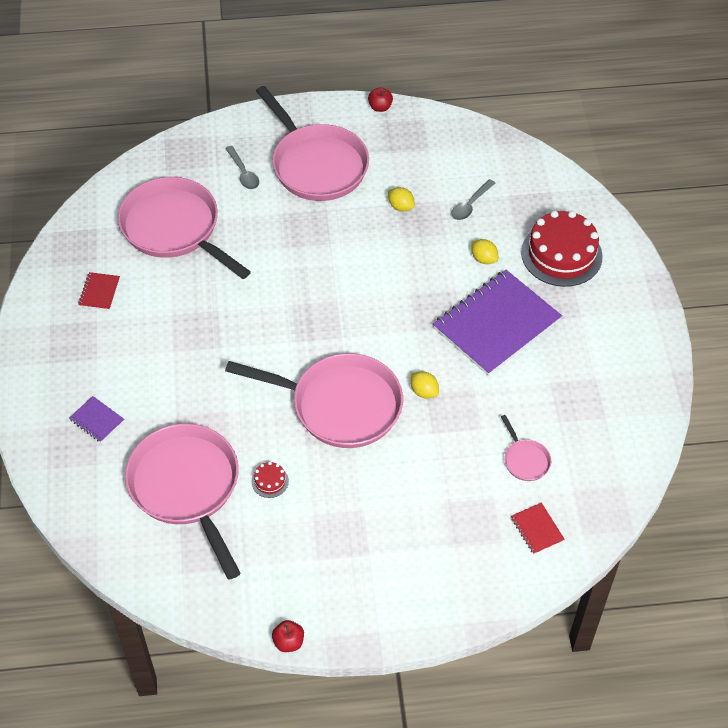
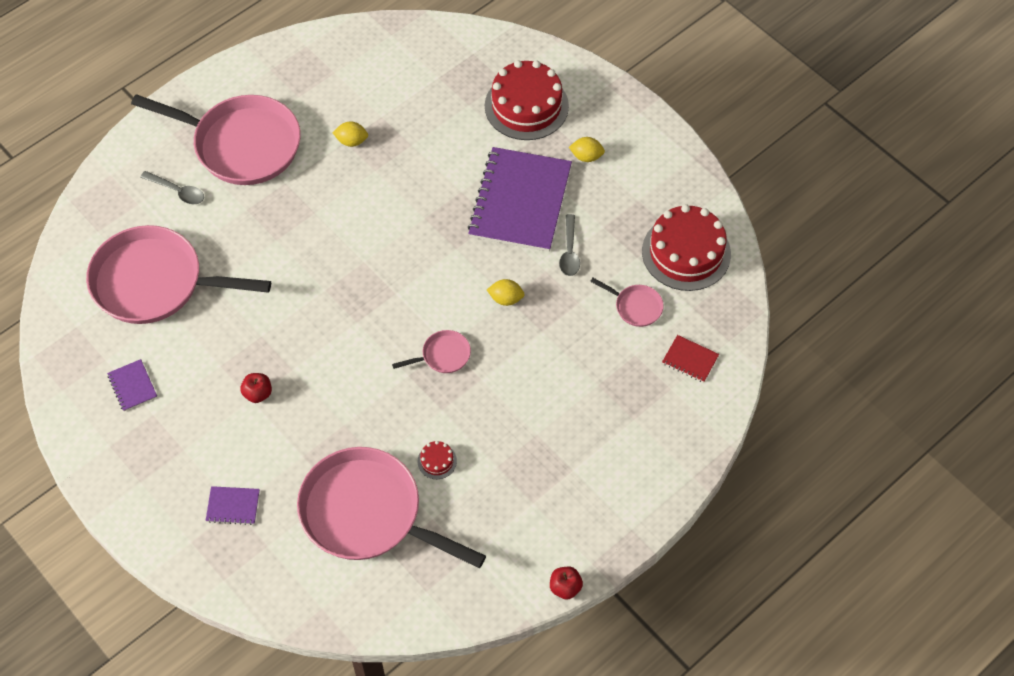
camera: 35 degrees left, 5 degrees up
red notebook [78,272,120,310] -> purple notebook [107,359,157,411]
pink pan [225,353,403,448] -> pink pan [392,330,471,373], size x0.42
red apple [368,87,393,112] -> red apple moved to [240,373,272,403]
grey spoon [451,179,495,220] -> grey spoon moved to [559,214,580,276]
yellow lemon [471,239,498,264] -> yellow lemon moved to [569,137,605,162]
none -> red cake [642,204,731,291]

